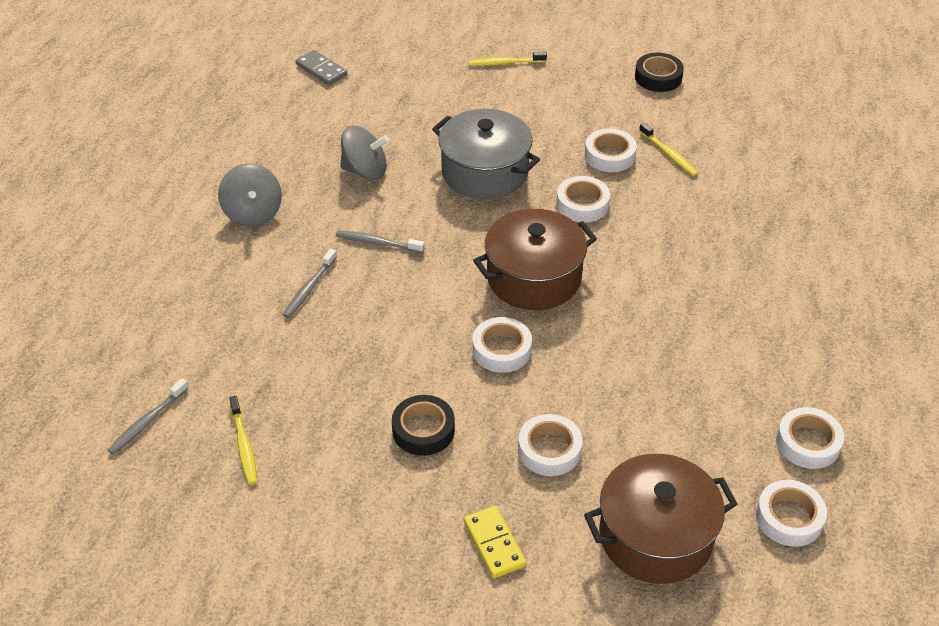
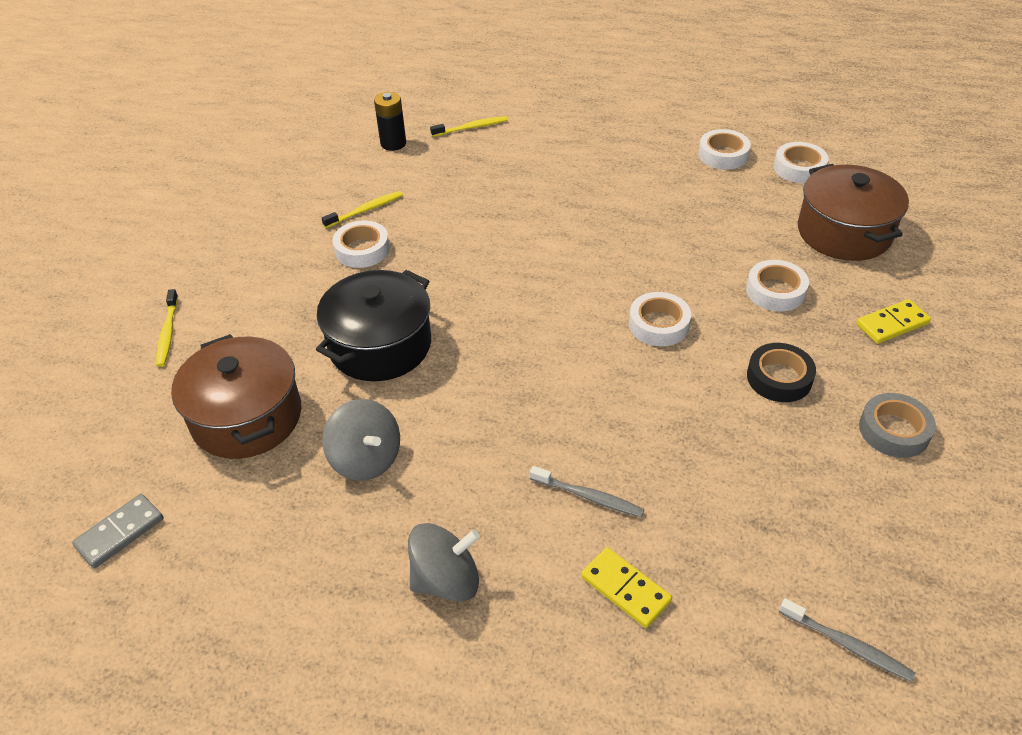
camera: 90 degrees left, 0 degrees up
yellow toothbrush [229,396,257,485] -> yellow toothbrush moved to [430,116,508,137]
grey toothbrush [336,231,425,253] -> none
grey spinning top [340,126,389,180] -> grey spinning top turned 135 degrees clockwise [322,399,400,481]
grey pot [432,109,540,199] -> black pot [316,270,431,381]
brown pot [473,209,597,310] -> brown pot moved to [171,334,301,459]
white tape [556,176,610,222] -> none
black tape [635,53,684,92] -> none
none -> black battery [374,92,406,151]
none -> yellow domino [581,547,672,628]
none -> grey tape [859,393,936,458]

